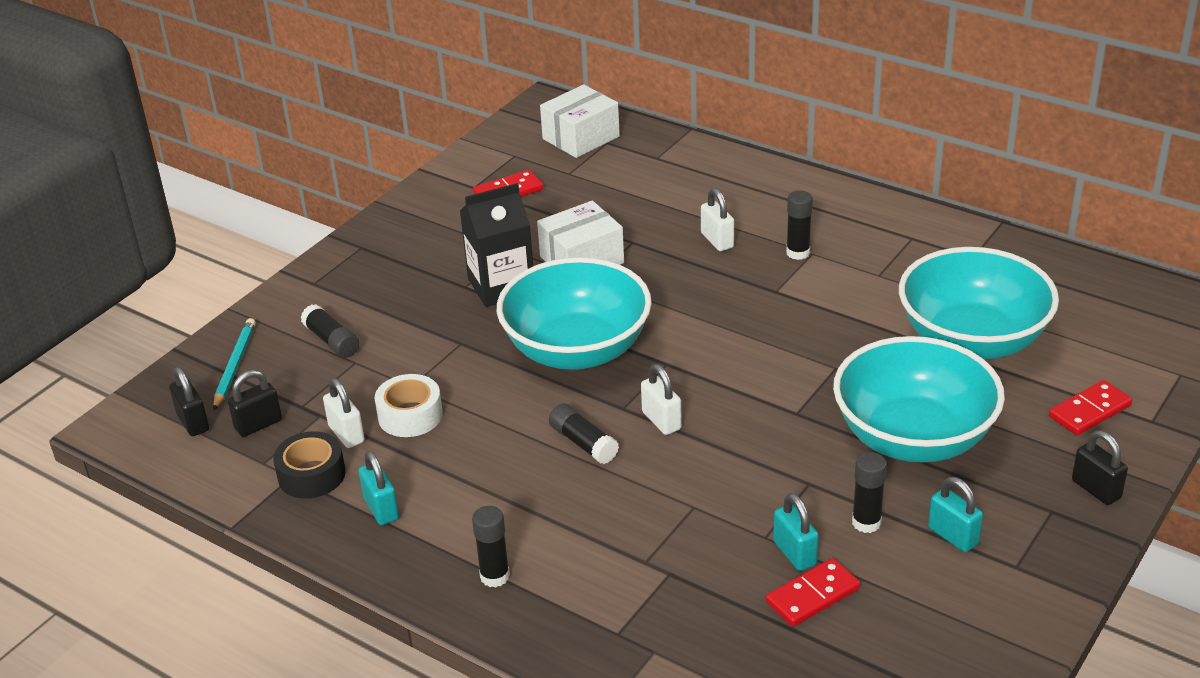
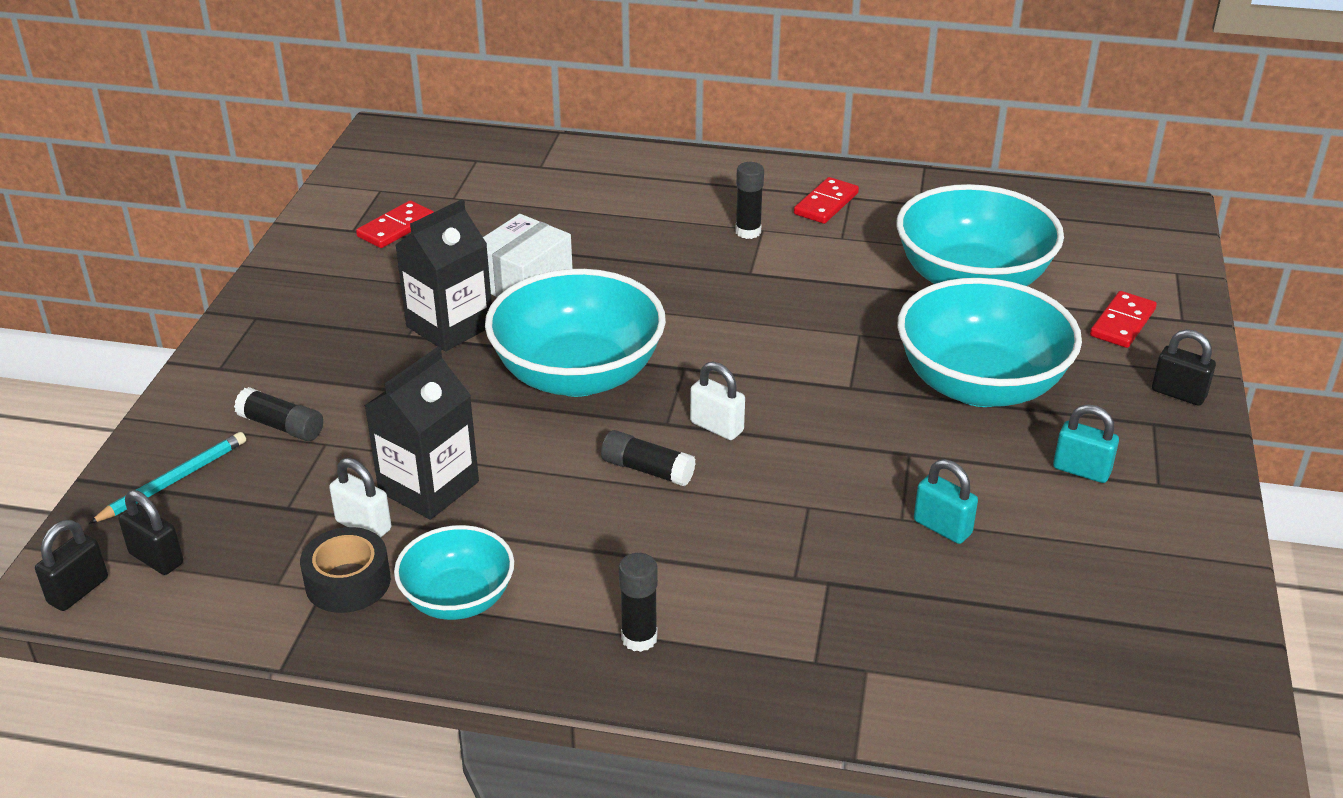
camera: 25 degrees left, 0 degrees up
turquoise pencil [213,318,256,410] -> turquoise pencil turned 60 degrees clockwise [88,432,246,524]
black padlock [228,370,282,437] -> black padlock moved to [35,520,108,611]
turquoise padlock [359,451,399,525] -> turquoise bowl [394,525,514,620]
white tape [375,374,443,437] -> black carton [365,347,479,520]
white box [540,85,620,158] -> none
white padlock [701,188,734,251] -> none
red domino [766,558,860,627] -> red domino moved to [794,177,859,224]
black glue stick [852,452,887,533] -> none

